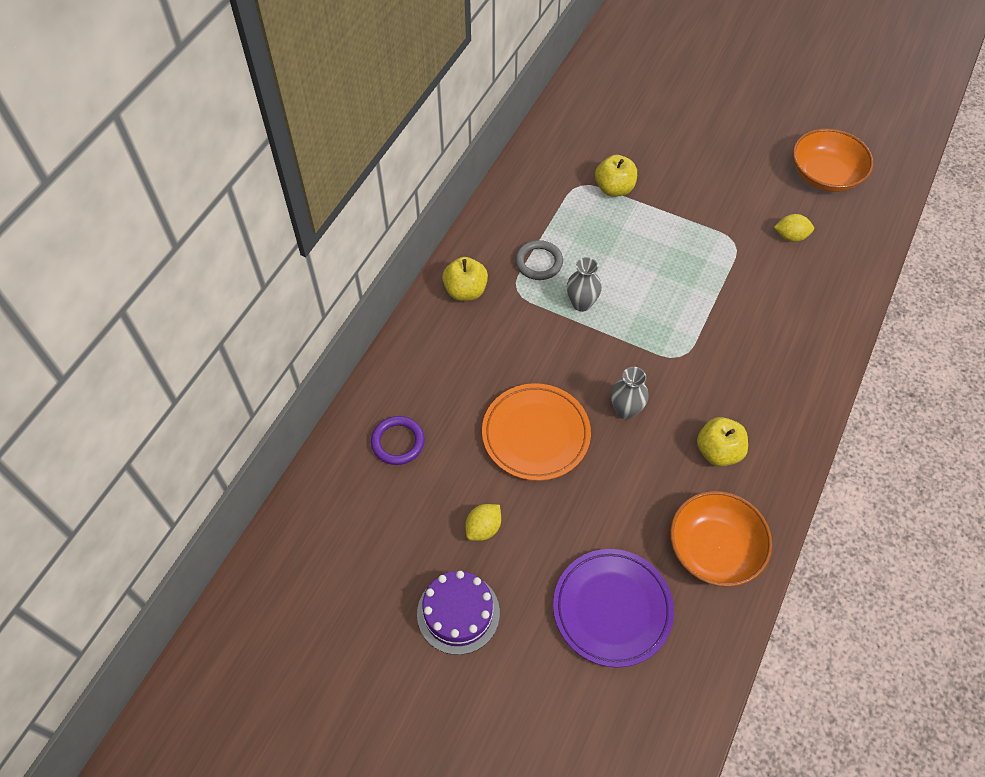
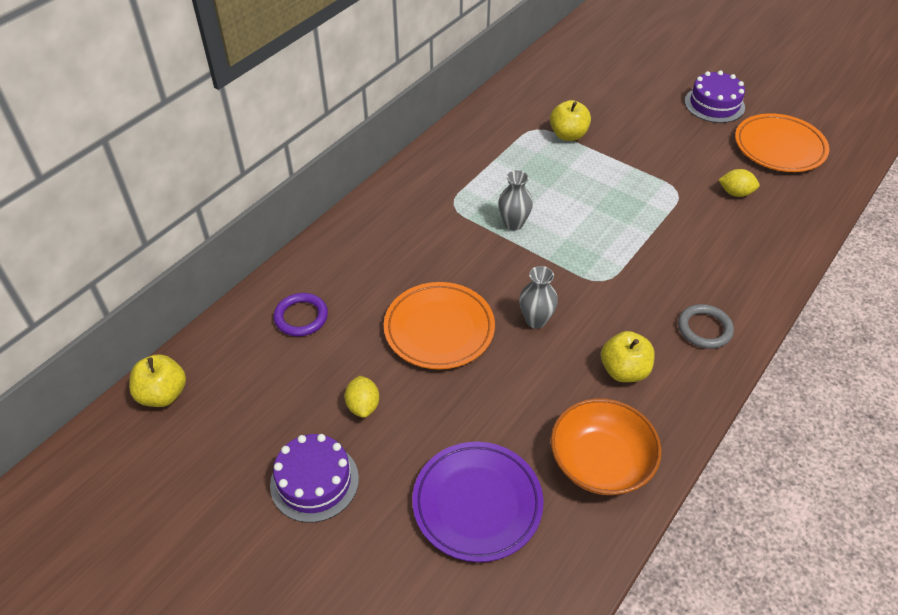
camera: 10 degrees right, 10 degrees down
yellow apple [442,257,488,301] -> yellow apple moved to [129,354,186,407]
yellow lemon [465,504,501,541] -> yellow lemon turned 60 degrees counterclockwise [345,376,379,418]
grey ring [515,240,563,280] -> grey ring moved to [678,304,734,349]
orange bowl [793,129,874,192] -> orange plate [735,113,829,172]
none -> purple cake [685,71,745,123]

